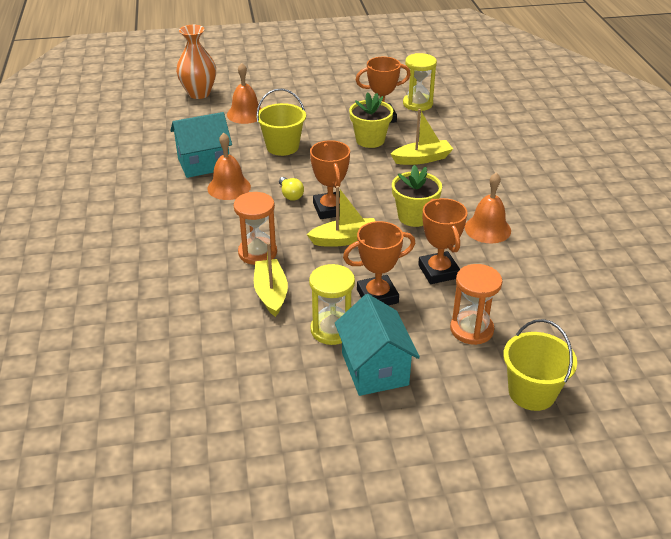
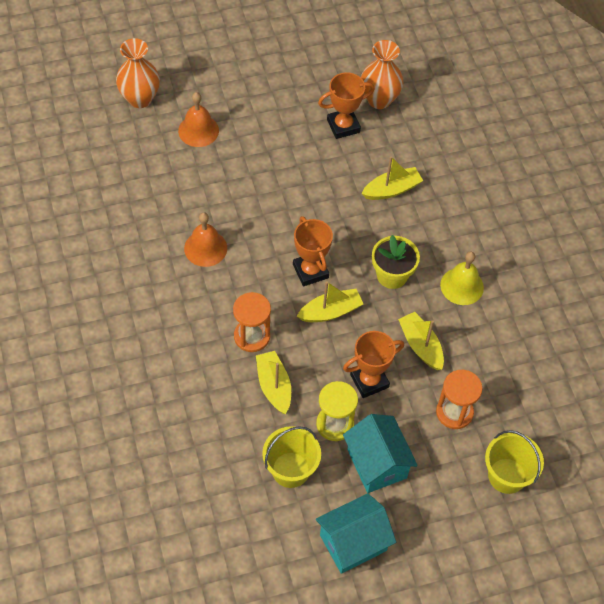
camera: 10 degrees left, 20 degrees up
turquoise house [170,112,232,178] -> turquoise house moved to [316,493,396,574]
yellow bucket [256,89,306,156] -> yellow bucket moved to [262,426,321,488]
yellow light bulb [279,177,304,201] -> none
yellow flower pot [349,92,393,148] -> none
yellow hourglass [403,53,437,111] -> orange vase [361,40,404,109]
orange trophy [418,198,468,284] -> yellow boat [398,312,444,370]
orange bell [465,173,511,243] -> yellow bell [440,251,484,305]

